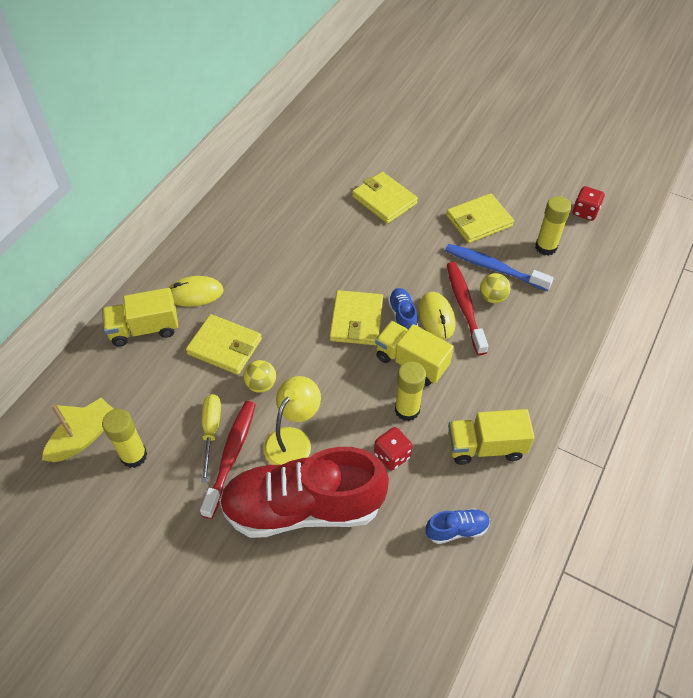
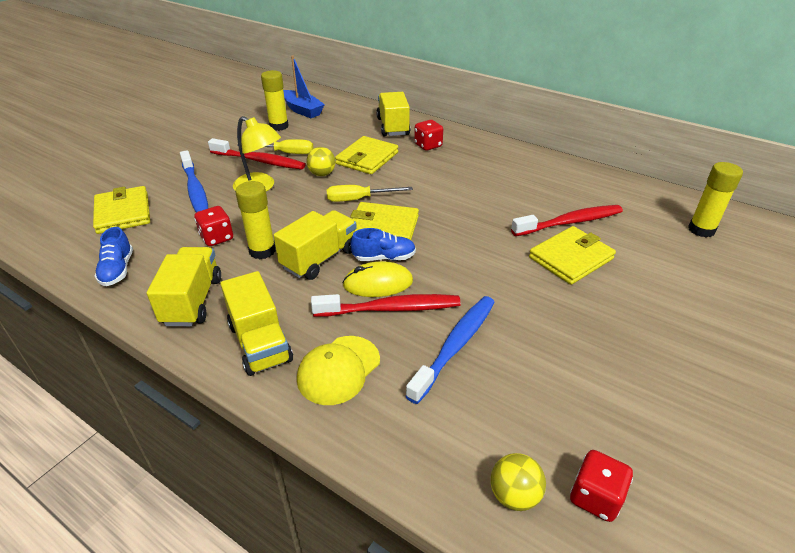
camera: 95 degrees right, 15 degrees down
yellow boat [42,398,114,462] -> blue boat [283,55,325,118]
yellow mouse [169,276,224,307] -> red dice [414,120,443,151]
red shoe [219,447,389,538] -> blue toothbrush [180,150,208,212]
yellow wallet [446,193,514,243] -> yellow wallet moved to [93,186,150,234]
yellow ball [480,273,511,303] -> yellow ball moved to [491,453,546,511]
yellow glue stick [535,196,571,256] -> yellow glue stick moved to [688,162,743,237]
none -> yellow truck [220,271,293,376]
none -> yellow cap [297,336,380,405]
none -> yellow screwdriver [327,185,413,202]
none -> red toothbrush [511,205,623,236]

